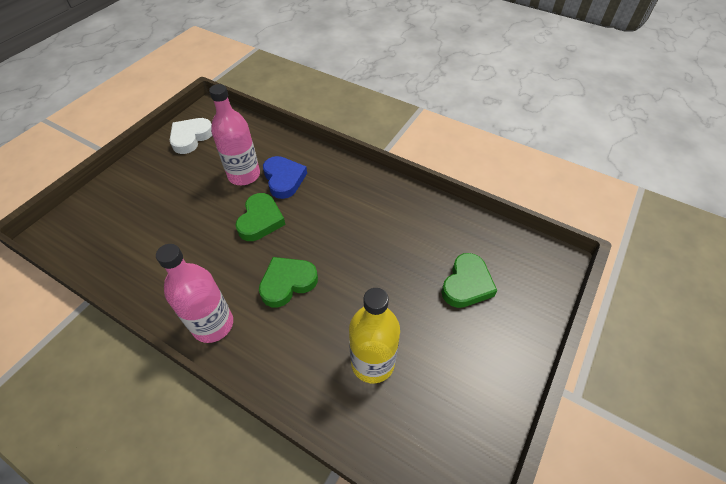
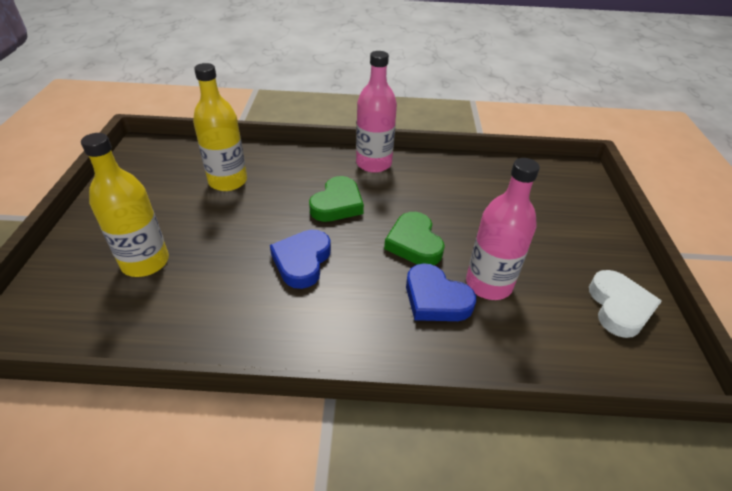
camera: 150 degrees right, 10 degrees down
green heart [441,253,497,308] -> yellow bottle [81,133,169,277]
none -> blue heart [270,230,331,289]

